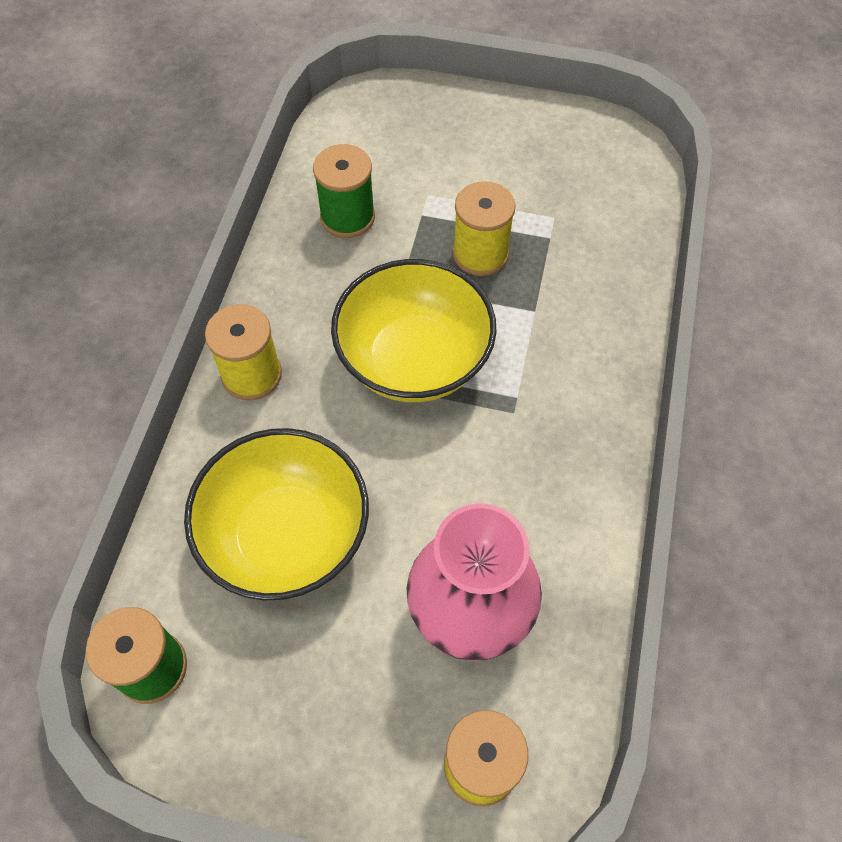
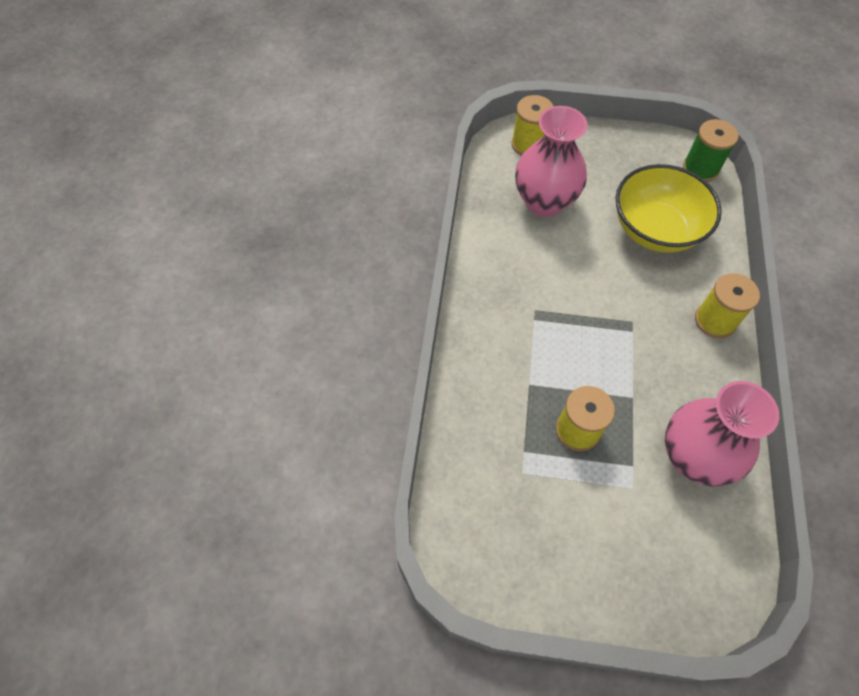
camera: 175 degrees right, 0 degrees up
green spool [313,144,375,238] -> pink vase [665,381,779,486]
yellow bowl [331,259,497,402] -> none

